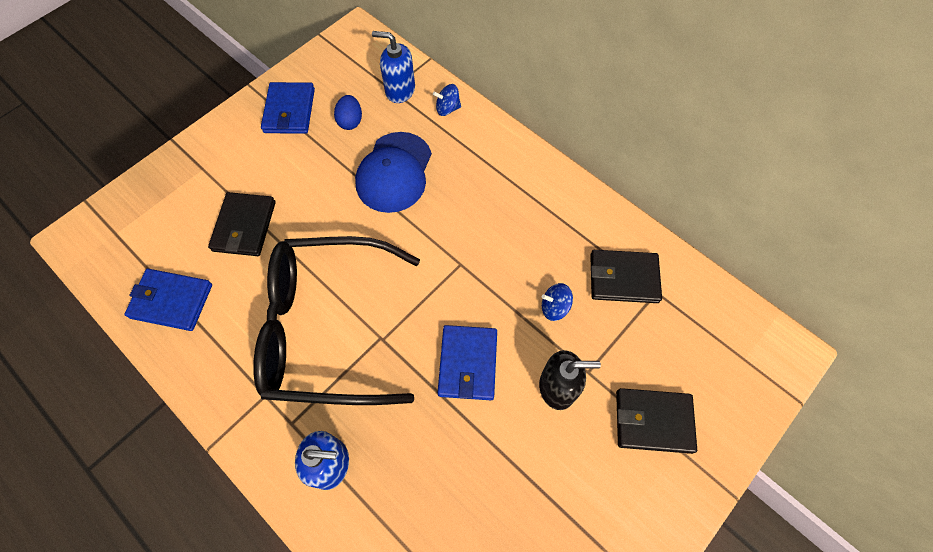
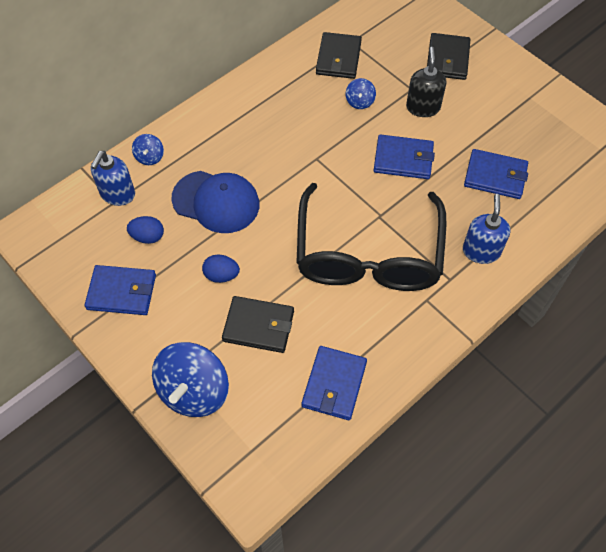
camera: 85 degrees left, 5 degrees down
none -> blue spinning top [152,342,229,417]
none -> blue egg [202,255,240,283]
none -> blue wallet [464,149,528,199]

